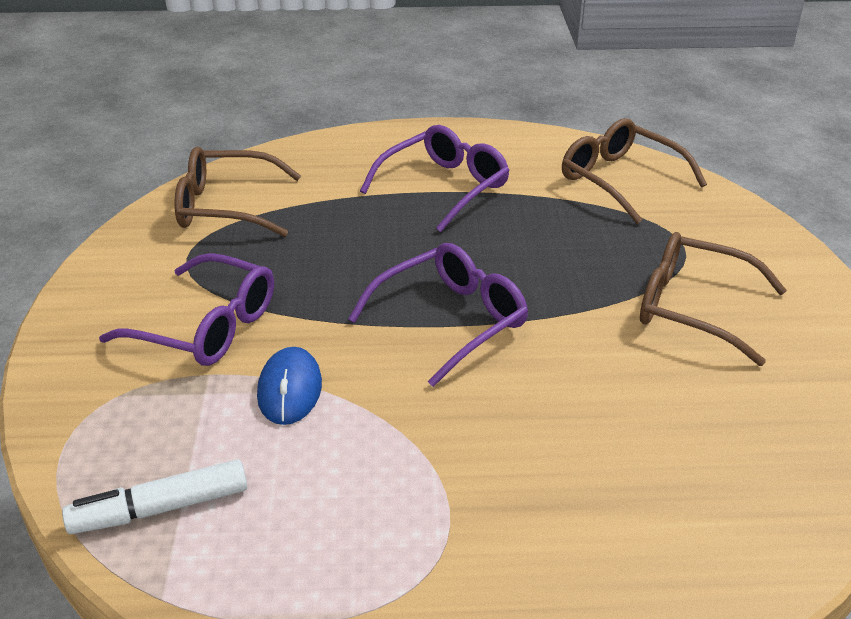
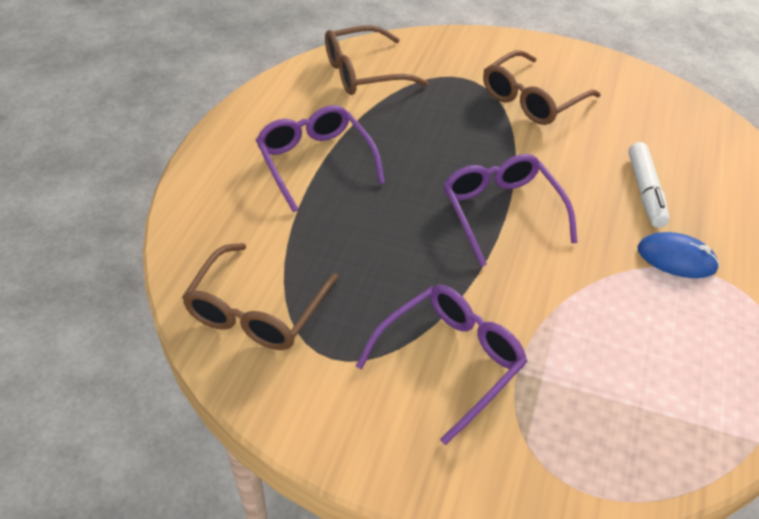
camera: 70 degrees left, 10 degrees up
white marker [62,459,247,534] -> white marker moved to [628,142,670,228]
blue mouse [257,347,322,425] -> blue mouse moved to [638,232,720,278]

